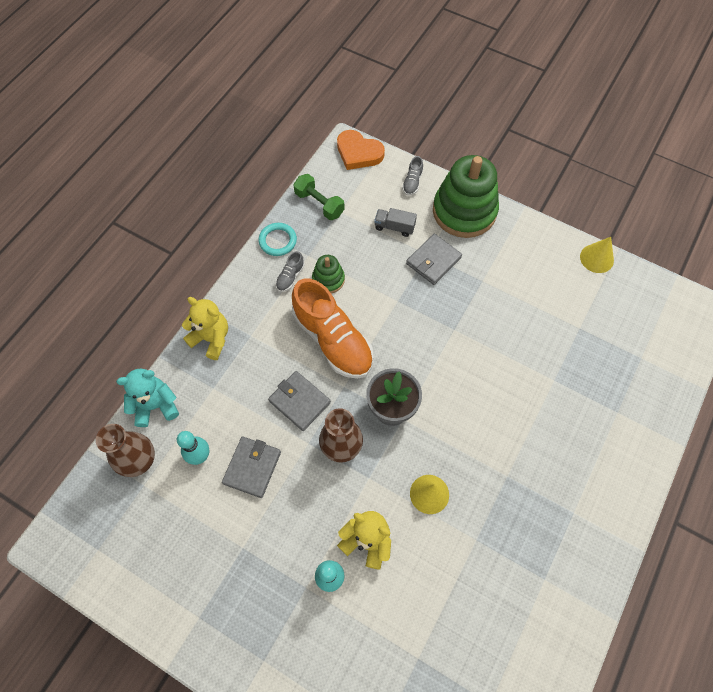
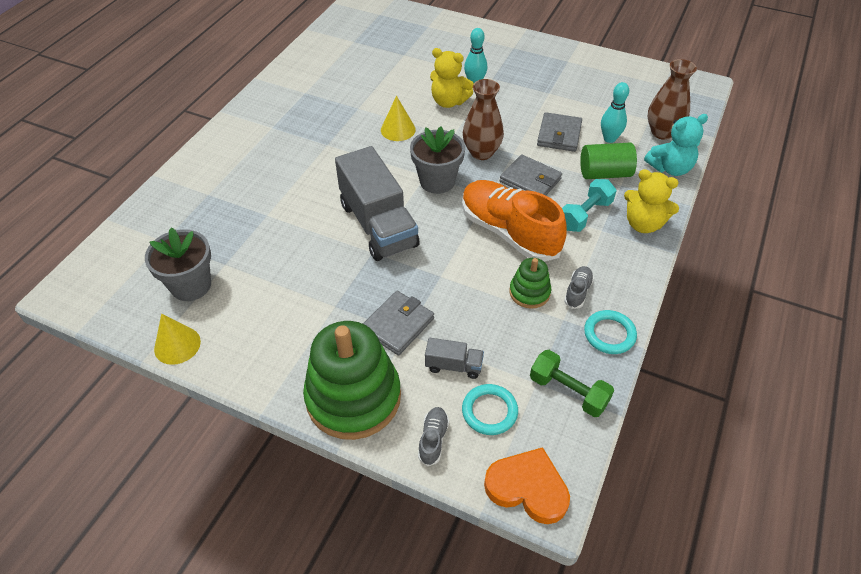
camera: 175 degrees right, 15 degrees down
none -> grey flower pot [145,228,211,301]
none -> grey truck [335,146,420,261]
none -> turquoise ring [462,384,518,435]
none -> turquoise dumbbell [562,179,616,232]
none -> green cylinder [580,143,637,179]

